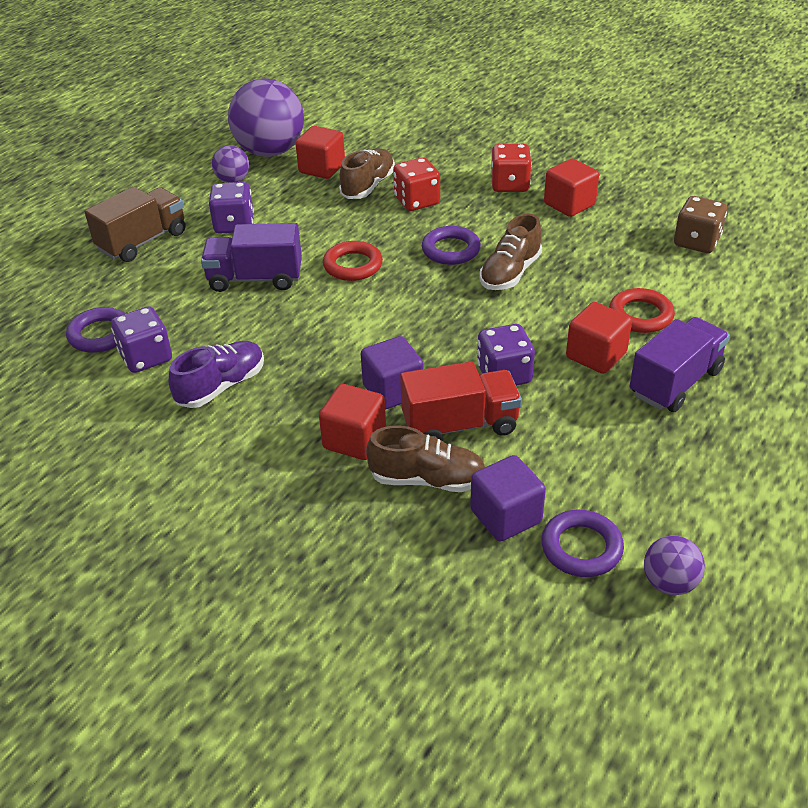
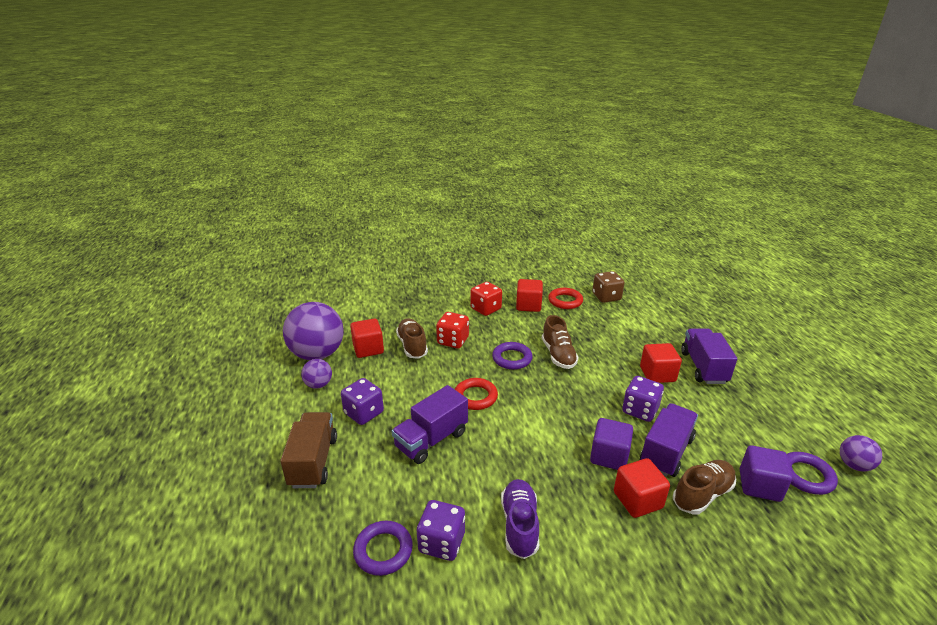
camera: 45 degrees left, 10 degrees down
red truck [400,361,522,441] -> purple truck [640,403,698,477]
red ring [609,288,675,333] -> red ring moved to [548,288,583,309]

